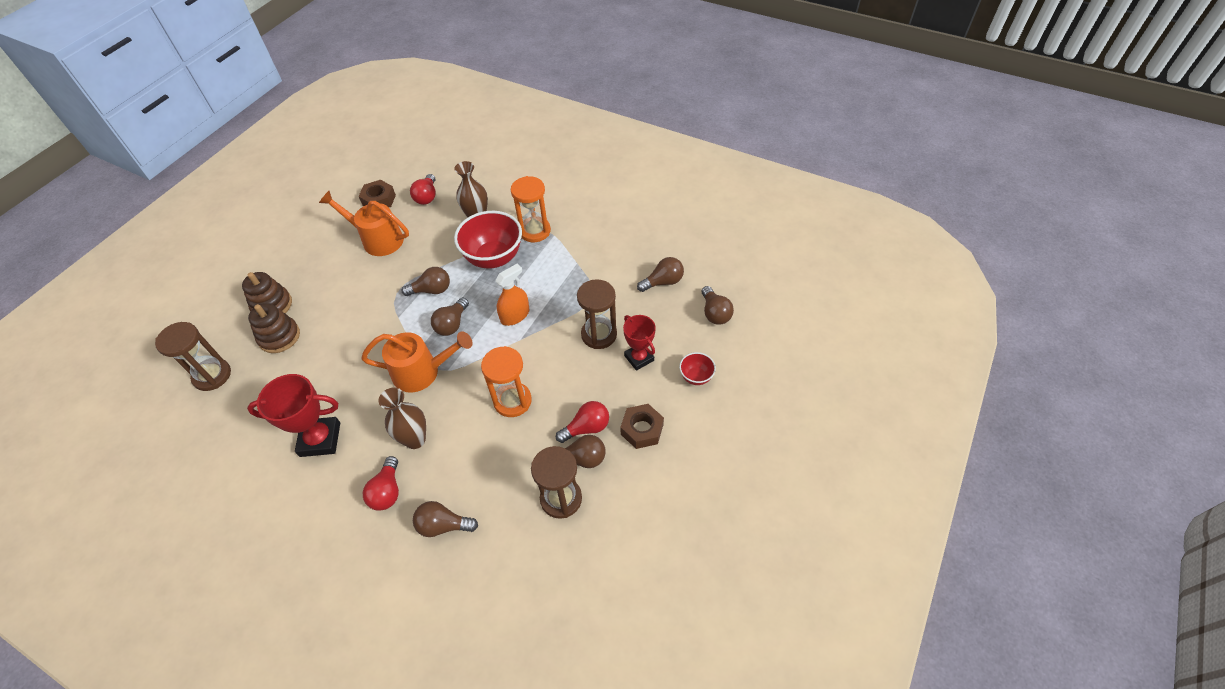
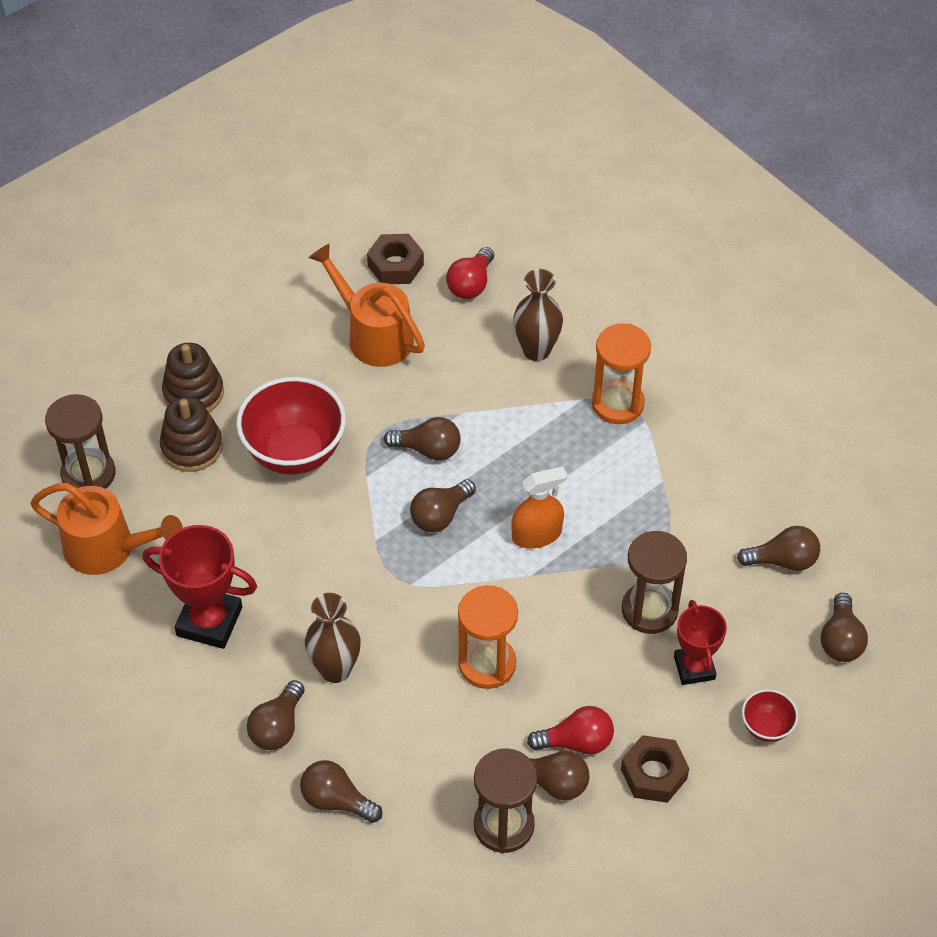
camera: 20 degrees right, 0 degrees up
orange watering can [361,331,473,392] -> orange watering can moved to [30,483,183,575]
red light bulb [363,456,399,511] -> brown light bulb [247,680,305,750]
red bowl [454,211,522,269] -> red bowl moved to [236,377,346,474]

